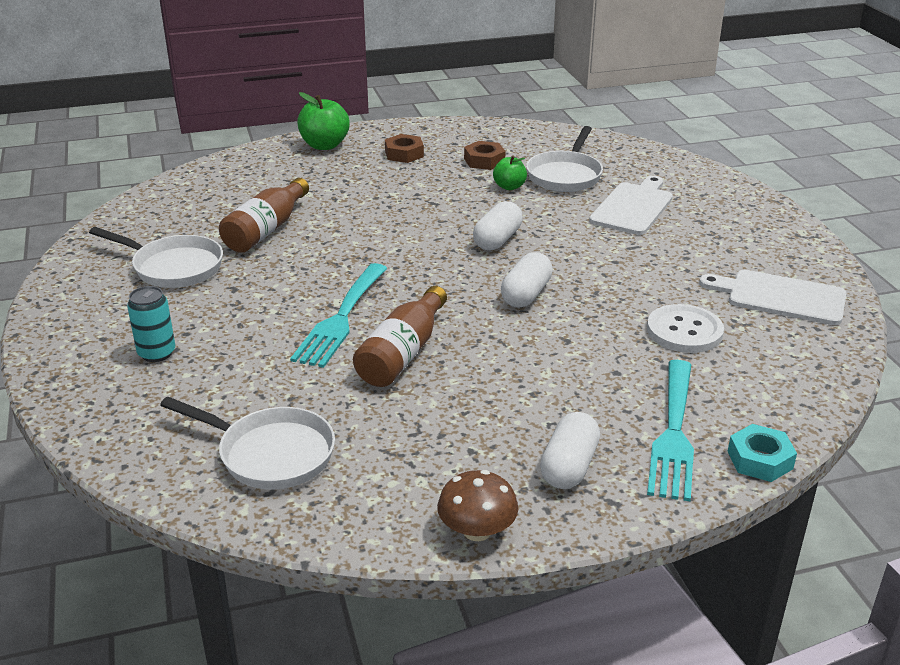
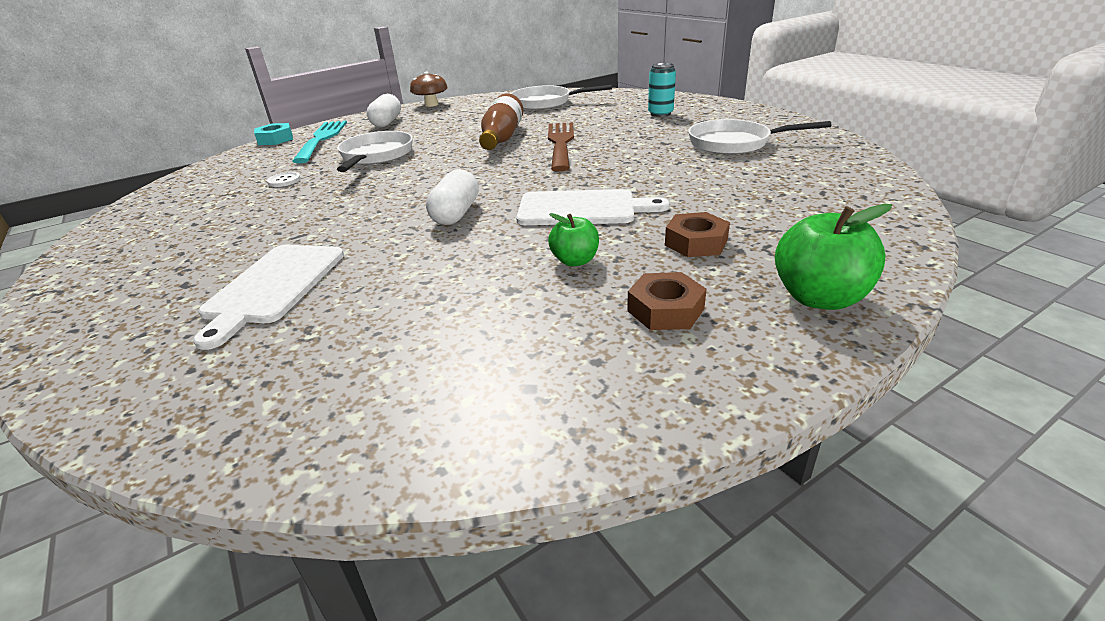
camera: 165 degrees right, 0 degrees up
brown bottle [219,178,309,253] -> none
turquoise fork [290,263,387,368] -> brown fork [548,122,574,172]
brown nut [464,141,506,170] -> brown nut moved to [665,212,730,257]
green apple [493,155,527,190] -> green apple moved to [548,213,599,266]
white capsule [501,252,553,307] -> none
white pan [526,126,603,192] -> white pan moved to [337,131,413,172]
white button [647,304,724,353] -> white button [267,172,301,187], size x0.51
white cutting board [699,270,847,325] -> white cutting board moved to [516,189,669,225]

